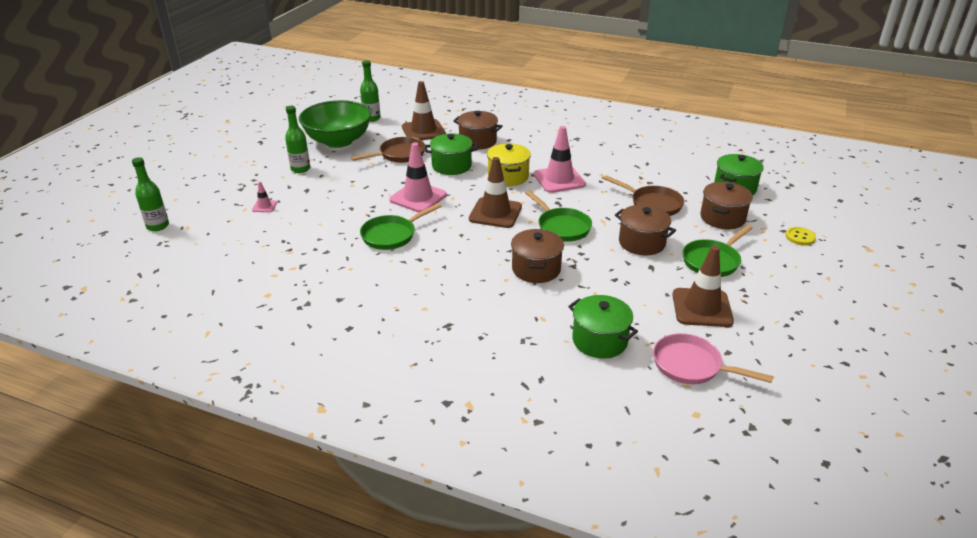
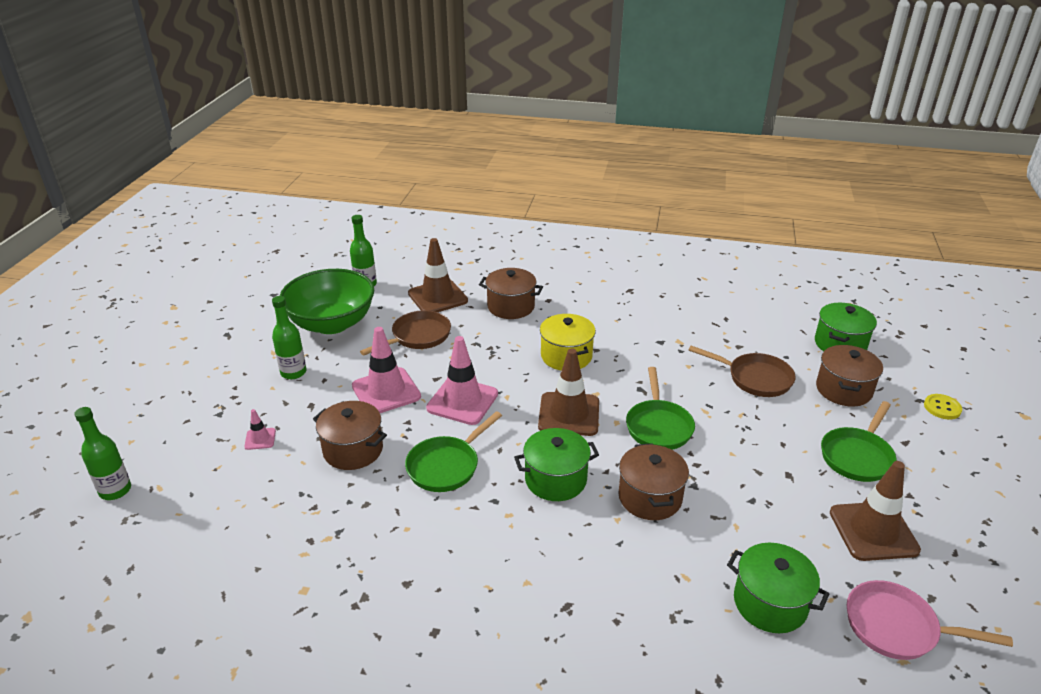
camera: 10 degrees left, 0 degrees up
green pot [425,134,478,175] -> green pot moved to [514,428,599,501]
green pan [525,190,592,242] -> green pan turned 45 degrees clockwise [626,367,695,450]
pink traffic cone [534,126,586,193] -> pink traffic cone moved to [352,327,421,413]
brown pot [615,205,676,255] -> brown pot moved to [313,401,387,470]

